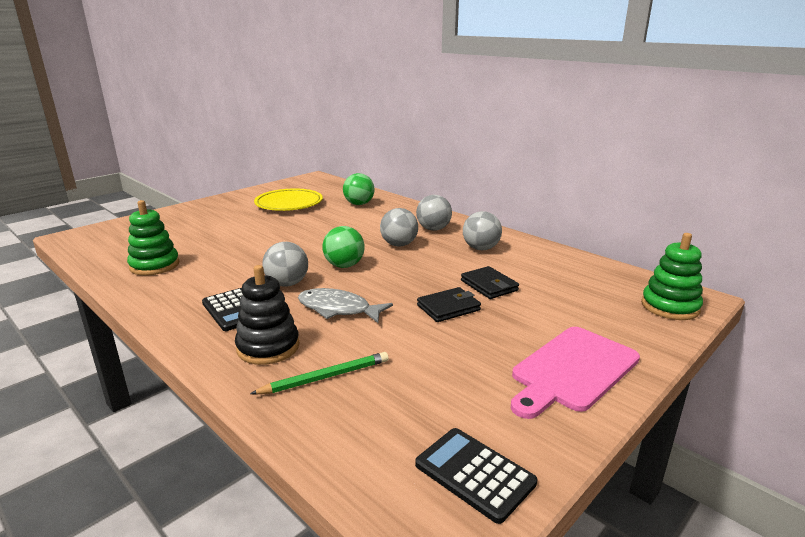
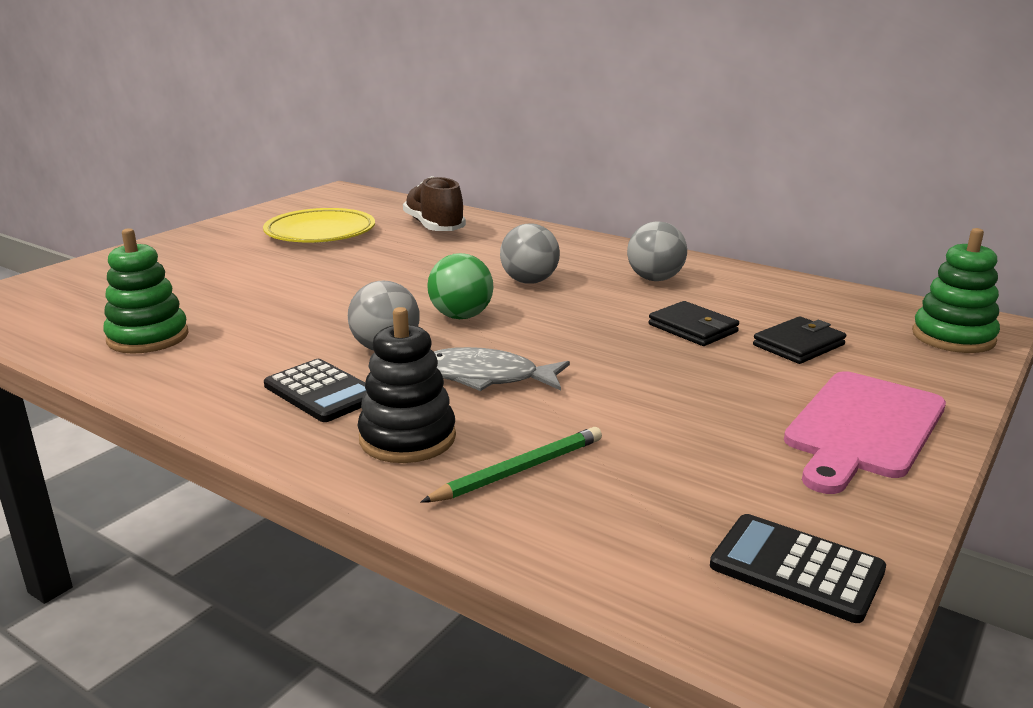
camera: 10 degrees left, 0 degrees up
green ball [343,173,374,205] -> brown shoe [403,176,466,231]
grey ball [416,195,452,231] -> none
black wallet [417,287,481,322] -> black wallet moved to [753,317,846,364]

